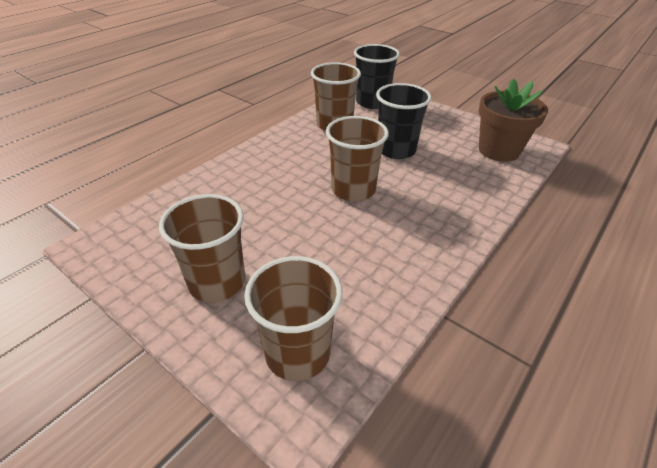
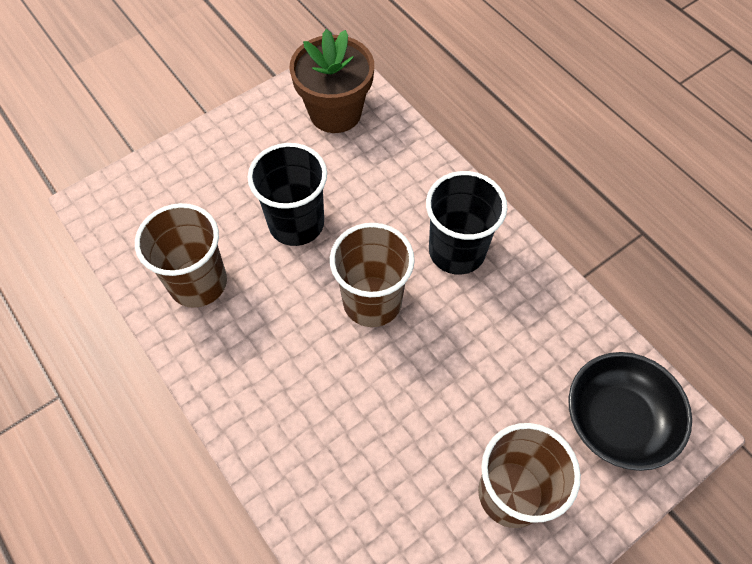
camera: 75 degrees left, 20 degrees up
brown cup [244,256,343,381] -> black bowl [568,352,692,471]
black cup [354,44,400,109] -> black cup moved to [426,171,507,275]

